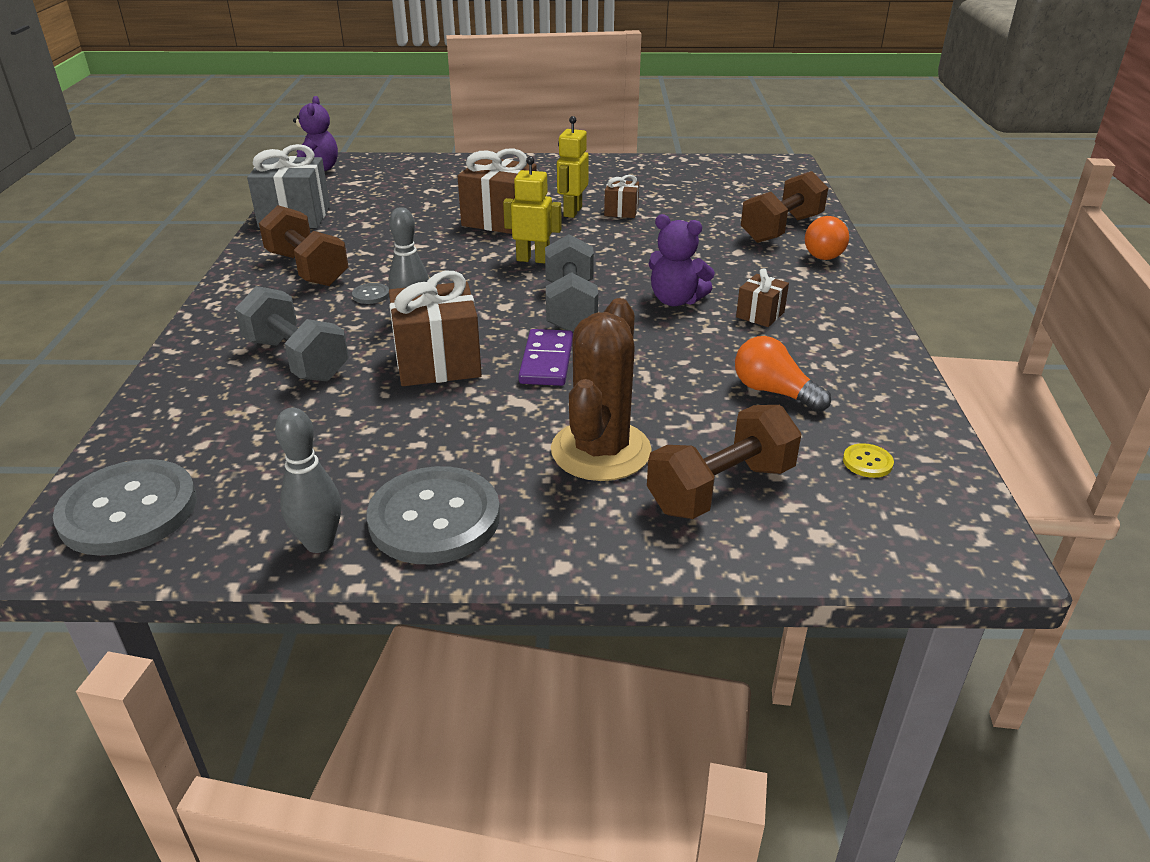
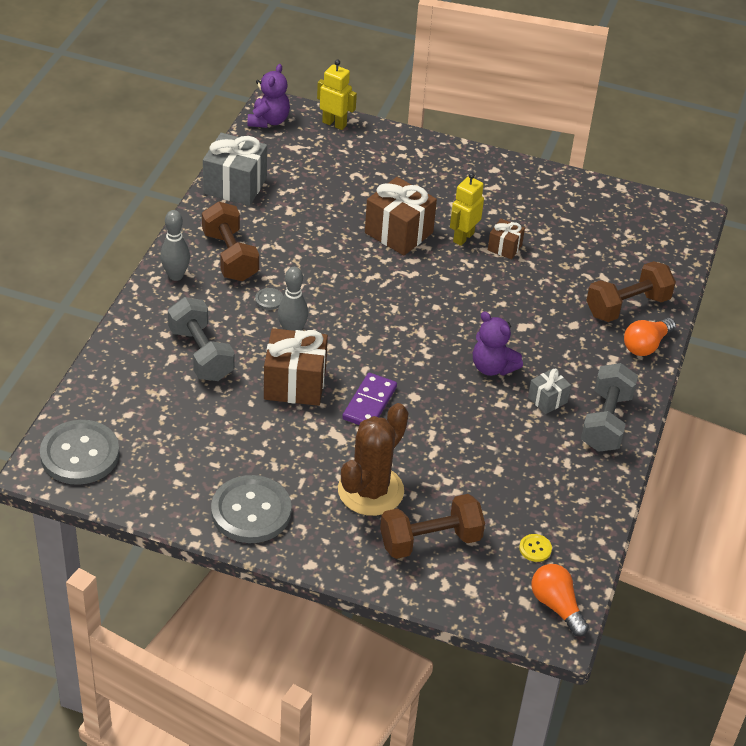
camera: 15 degrees right, 10 degrees up
grey bowling pin [275,407,341,553] -> grey bowling pin moved to [160,210,190,281]
yellow robot [503,156,562,263] -> yellow robot moved to [317,60,357,130]
grey dumbbell [545,234,598,333] -> grey dumbbell moved to [581,363,638,452]
orange light bulb [735,336,831,412] -> orange light bulb moved to [531,564,589,637]
brown gift [736,268,789,327] -> grey gift [528,369,571,414]

